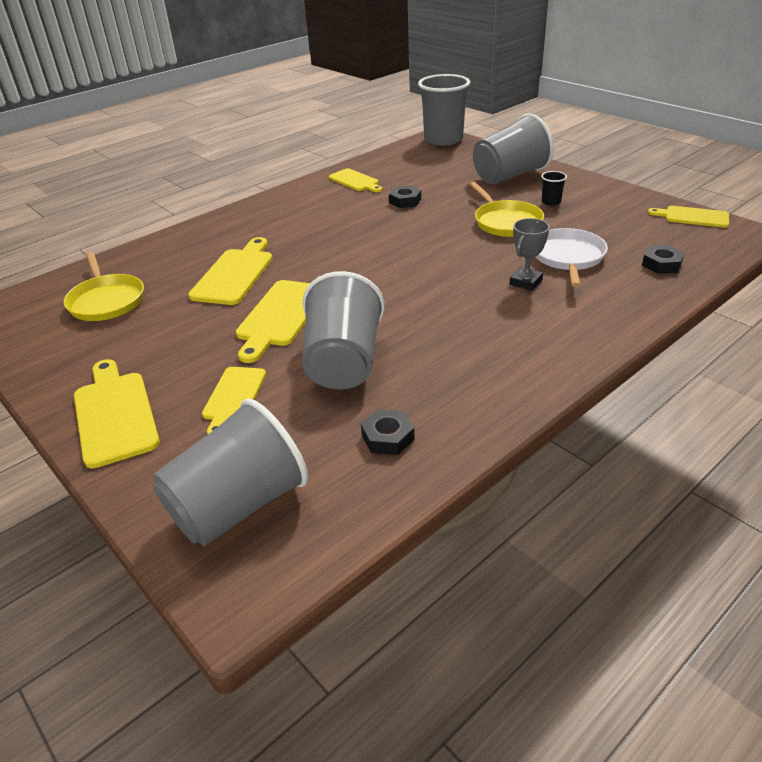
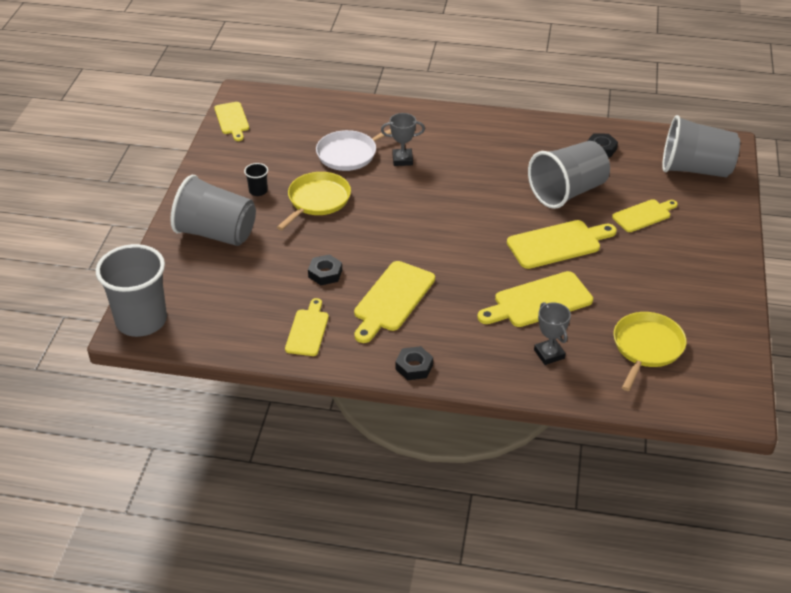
camera: 130 degrees left, 5 degrees up
yellow cutting board [74,359,160,468] -> yellow cutting board moved to [354,261,435,343]
black nut [642,245,684,274] -> black nut moved to [395,346,433,380]
none -> grey trophy [534,302,571,365]

